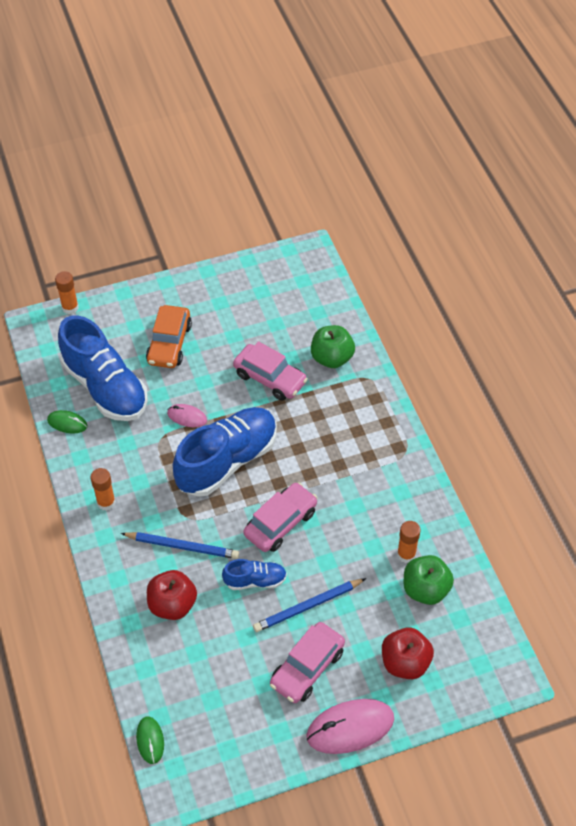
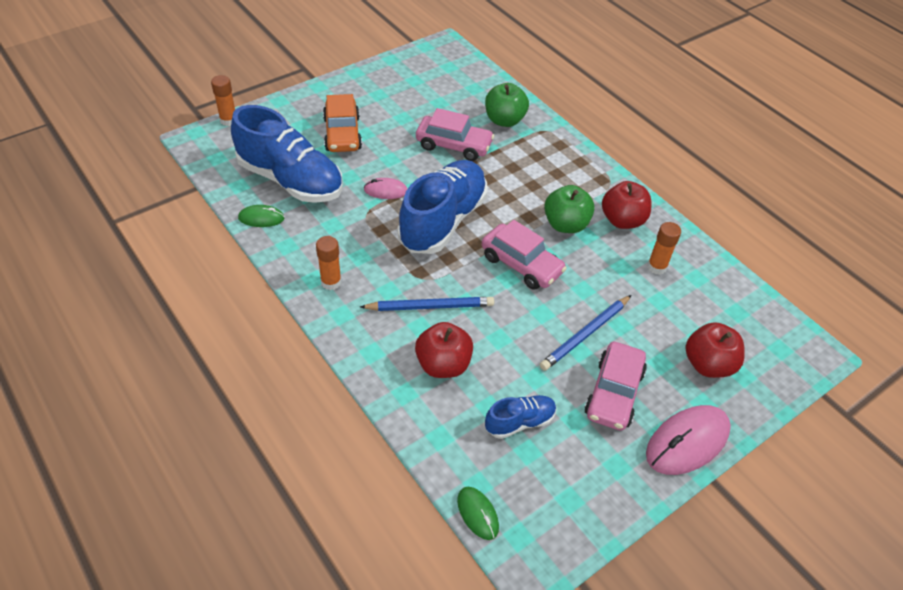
camera: 20 degrees left, 5 degrees down
blue shoe [222,559,287,590] -> blue shoe moved to [485,395,556,439]
pink car [243,482,318,552] -> pink car turned 105 degrees clockwise [482,220,567,290]
green apple [404,555,454,605] -> green apple moved to [544,185,595,233]
none -> red apple [602,181,652,229]

